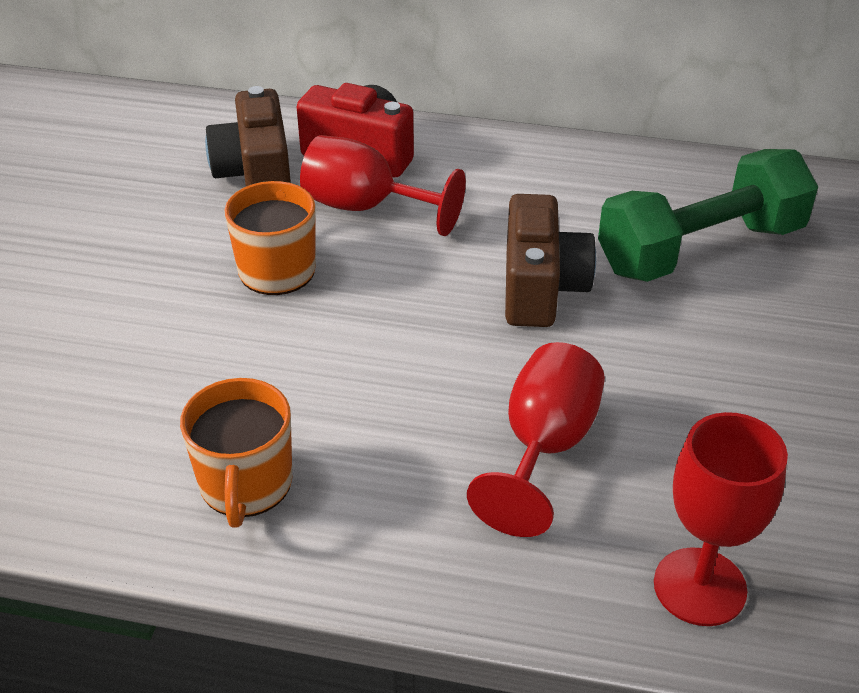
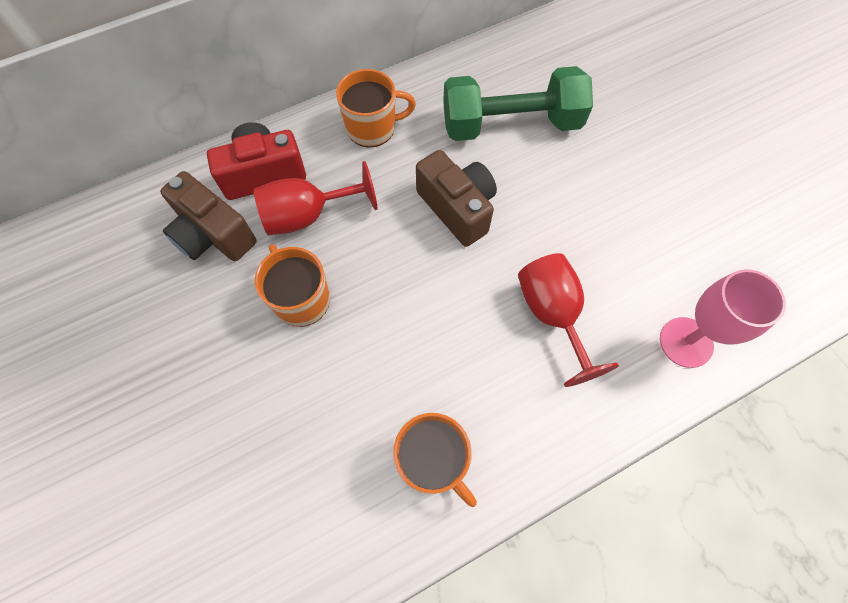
camera: 40 degrees left, 25 degrees up
green dumbbell [598,149,818,282] -> green dumbbell turned 60 degrees clockwise [443,66,593,141]
red goblet [654,412,788,626] -> pink goblet [660,269,786,368]
none -> orange mug [336,69,416,147]

